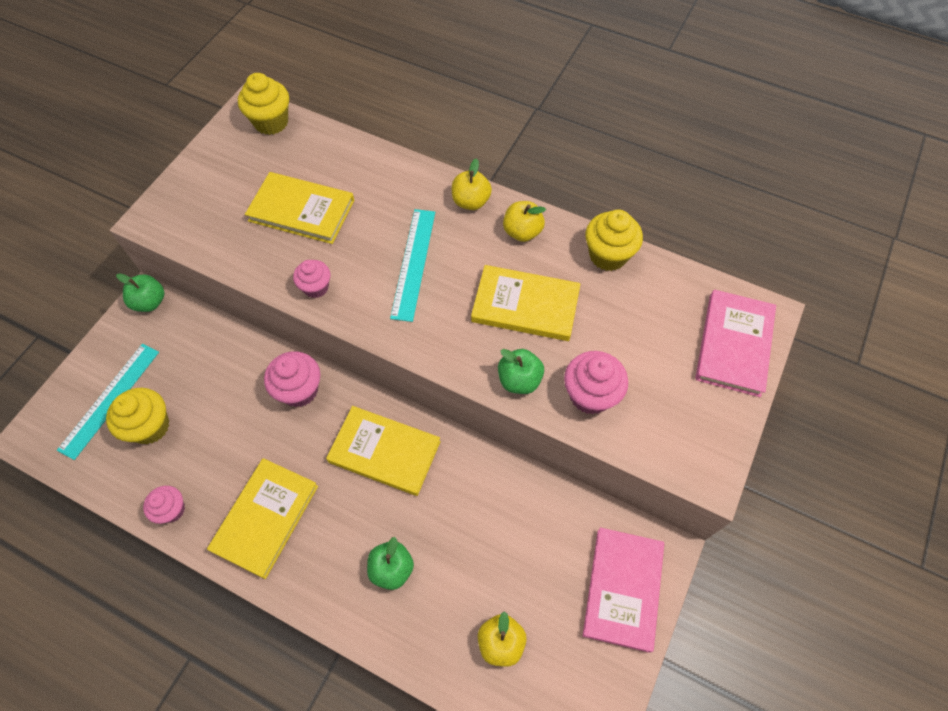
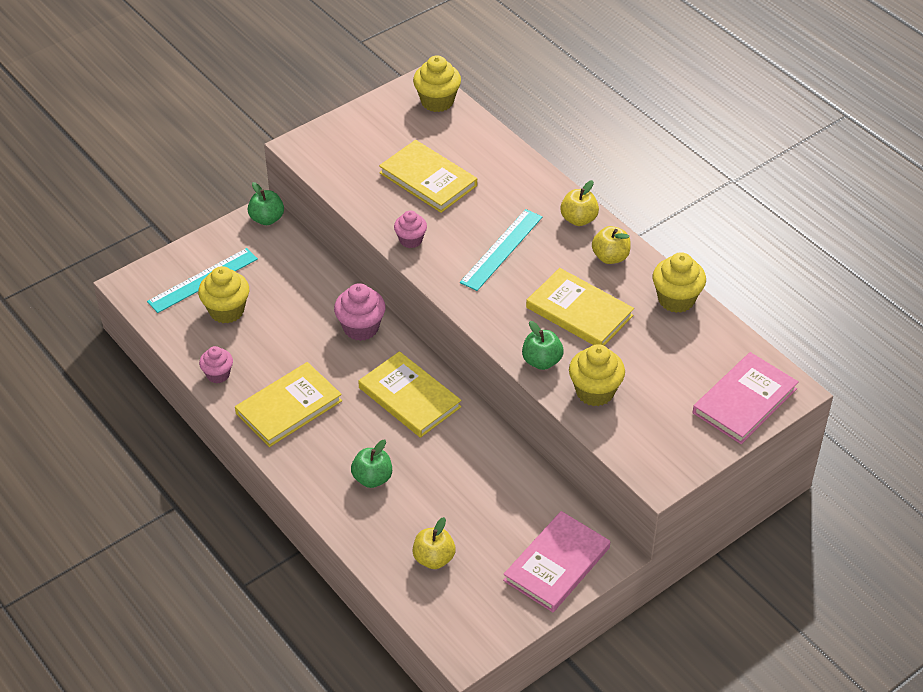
camera: 25 degrees right, 15 degrees down
pink cupcake [564,351,628,414] -> yellow cupcake [569,344,625,406]

